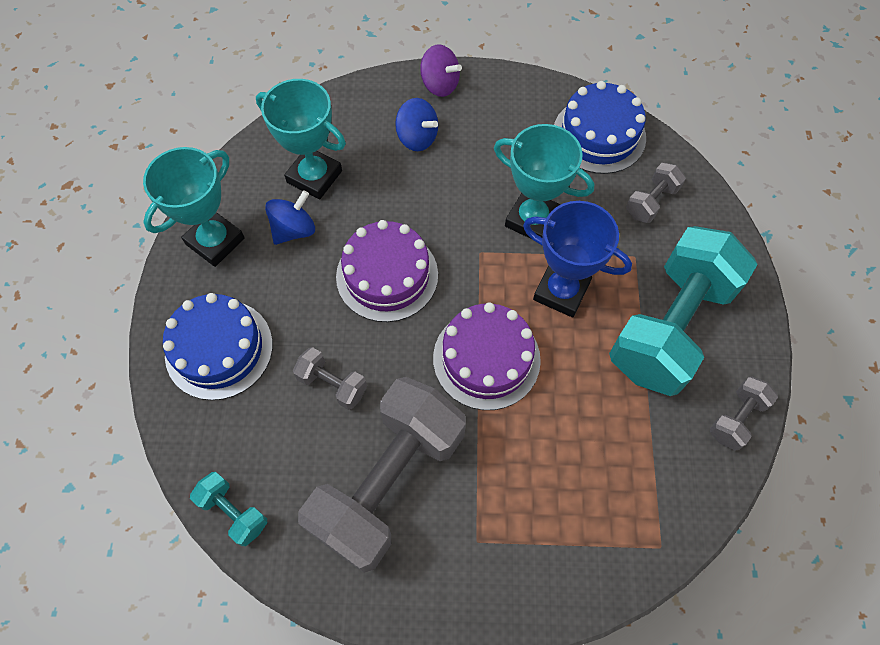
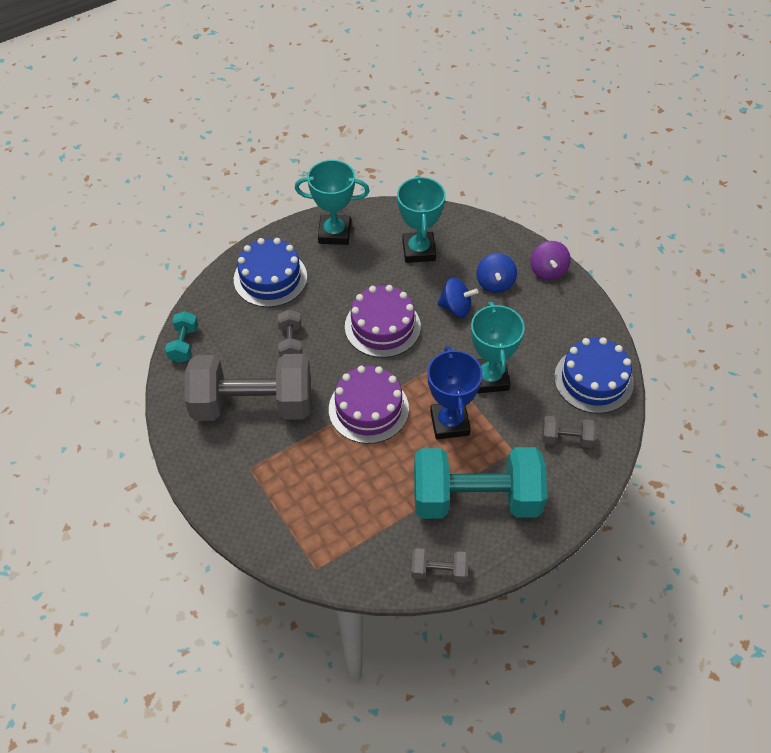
camera: 55 degrees right, 10 degrees down
blue spinning top [265,190,315,245] -> blue spinning top moved to [437,278,478,317]

